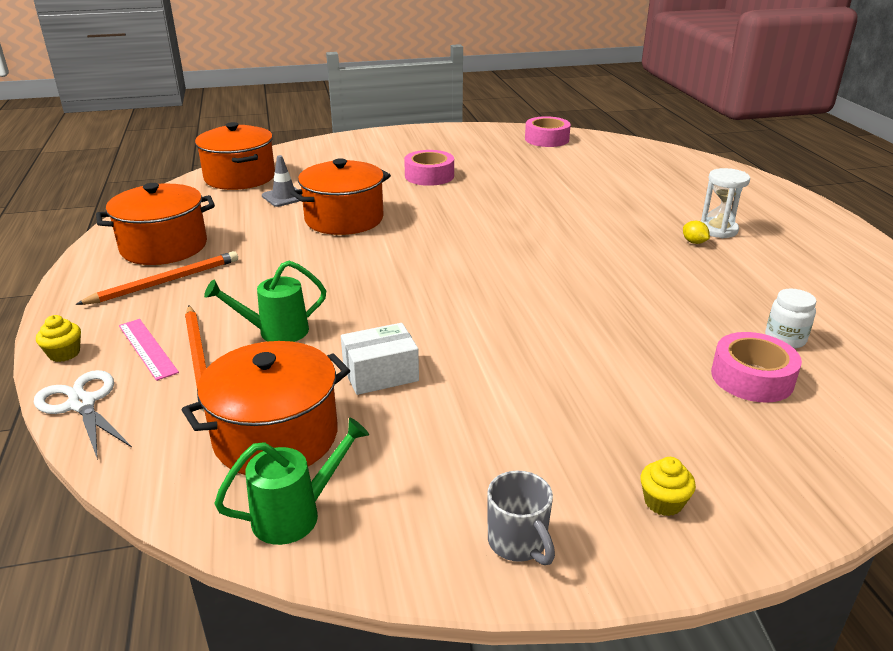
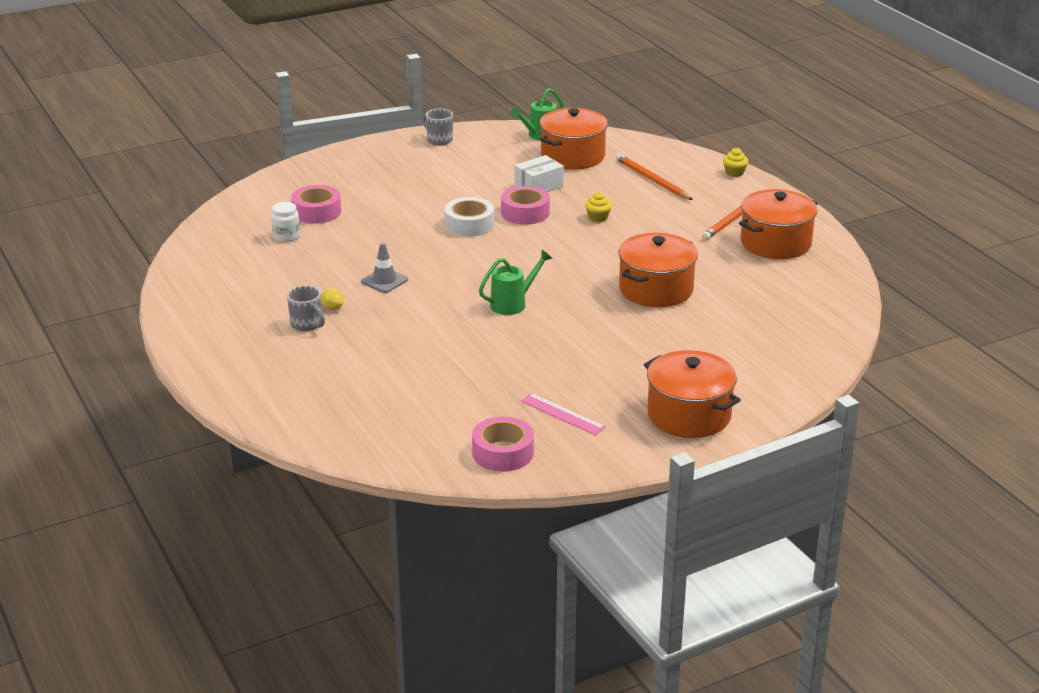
camera: 165 degrees right, 0 degrees up
white scissors [34,370,132,460] -> none
pink ruler [119,319,179,381] -> pink ruler moved to [521,393,606,435]
orange pot [195,122,275,190] -> orange pot moved to [644,350,741,438]
green watering can [204,261,326,342] -> green watering can moved to [479,250,553,315]
grey traffic cone [262,155,302,207] -> grey traffic cone moved to [361,243,408,293]
pink tape [404,150,454,186] -> pink tape moved to [501,186,550,225]
yellow cupcake [641,457,696,516] -> yellow cupcake moved to [585,192,612,222]
white hourglass [701,168,750,238] -> grey mug [287,286,325,331]
none -> white tape [445,197,494,237]

